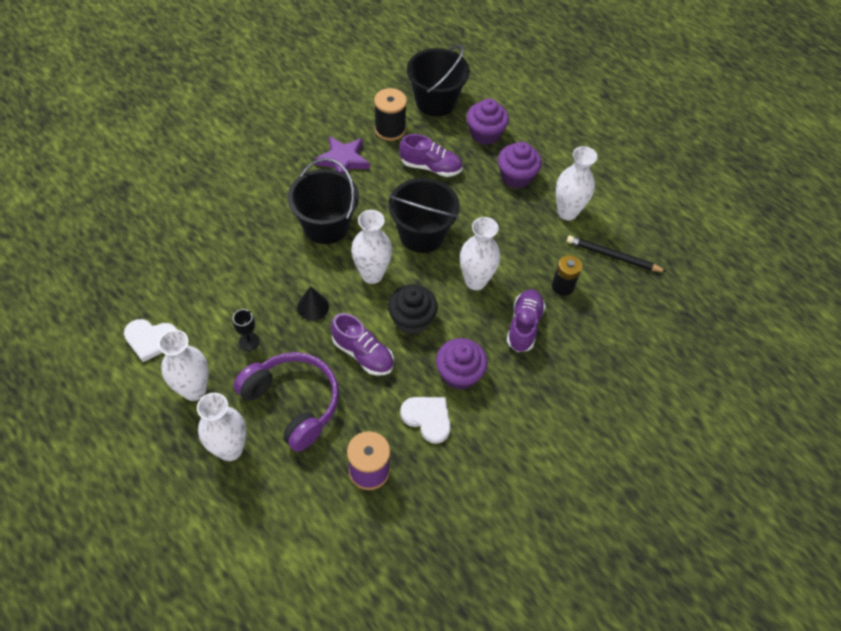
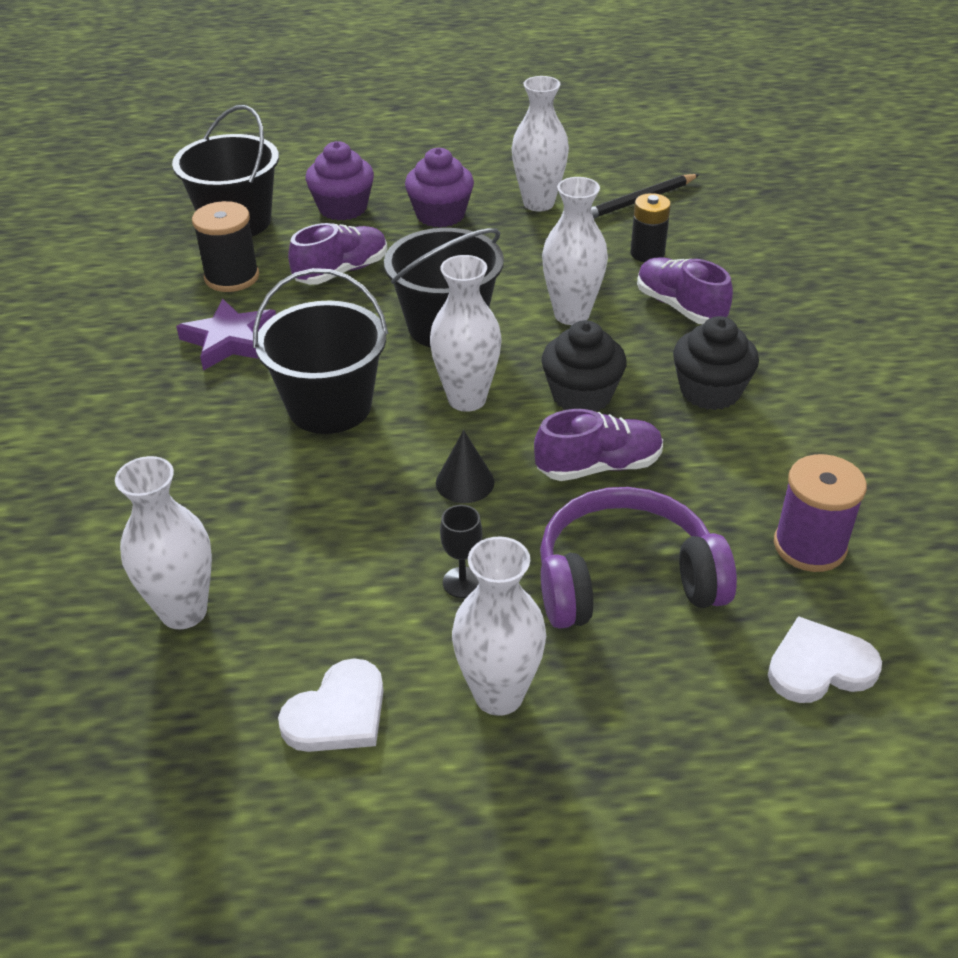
camera: 50 degrees left, 15 degrees down
white vase [197,393,246,461] -> white vase moved to [115,456,212,629]
white heart [400,397,451,444] -> white heart moved to [768,616,882,703]
purple cupcake [436,338,488,390] -> black cupcake [673,316,759,410]

